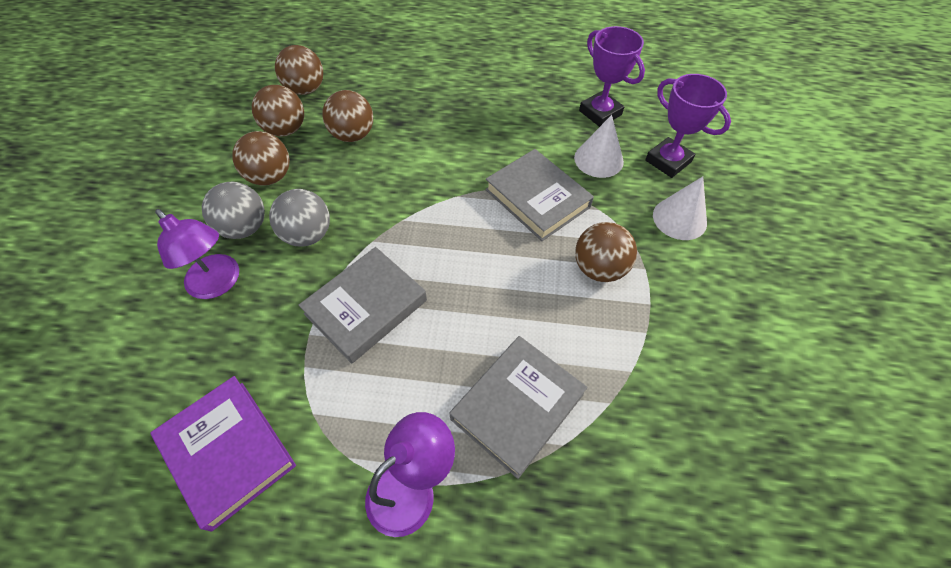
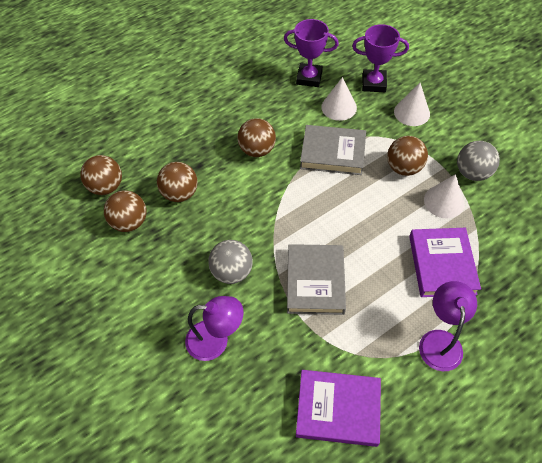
camera: 40 degrees left, 0 degrees up
grey ball [202,182,265,239] -> grey ball moved to [457,141,500,181]
brown ball [232,131,290,186] -> brown ball moved to [237,118,276,157]
grey book [449,336,588,479] -> purple book [409,228,481,297]
none -> white cone [424,174,464,218]

